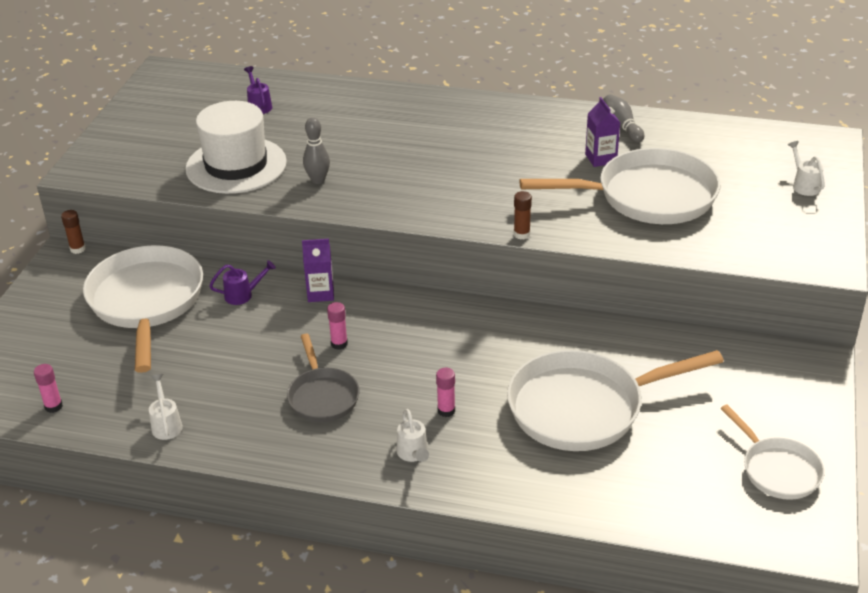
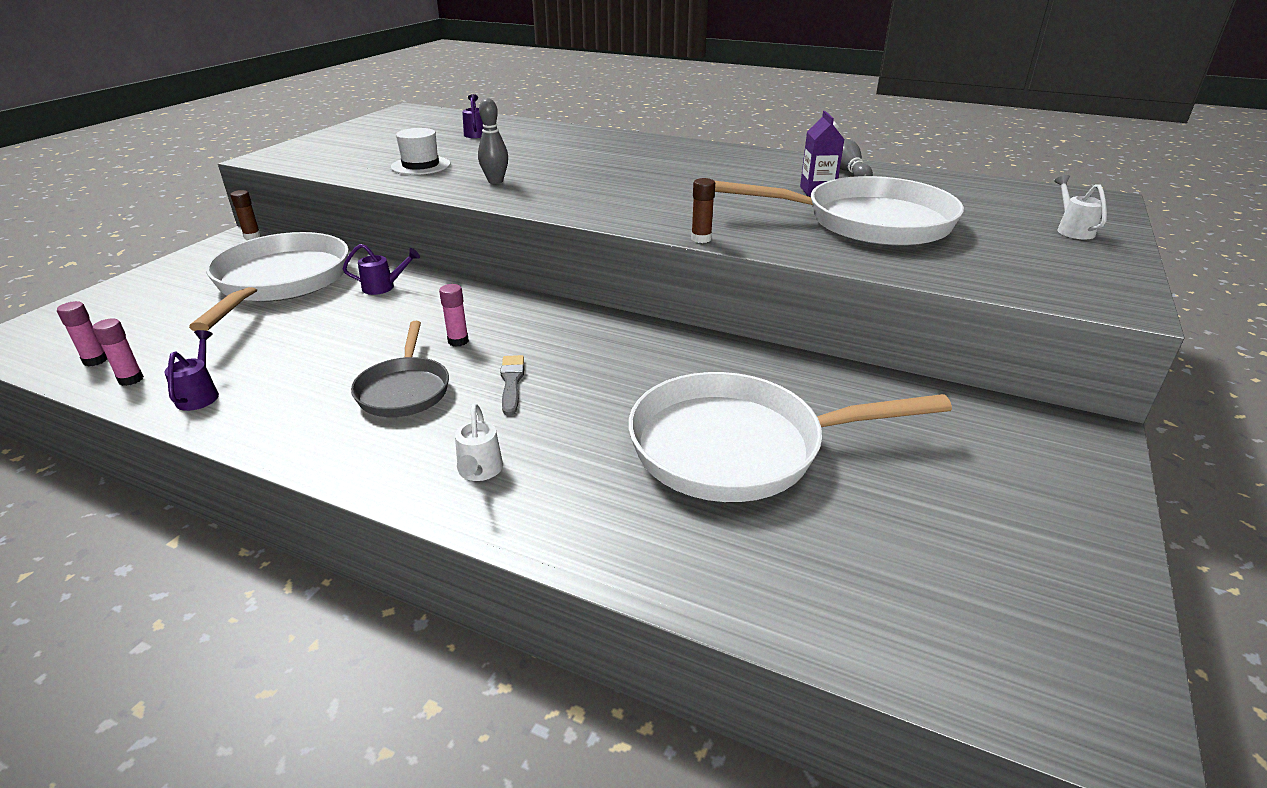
camera: 10 degrees right, 5 degrees down
white watering can [149,374,183,440] -> purple watering can [164,330,219,411]
white hat [185,101,287,194] -> white hat [391,128,450,175], size x0.54
purple carton [302,239,334,302] -> none
pink glue stick [436,368,455,417] -> pink glue stick moved to [93,319,144,386]
white pan [720,405,825,500] -> none
none -> grey brush [500,355,524,416]

